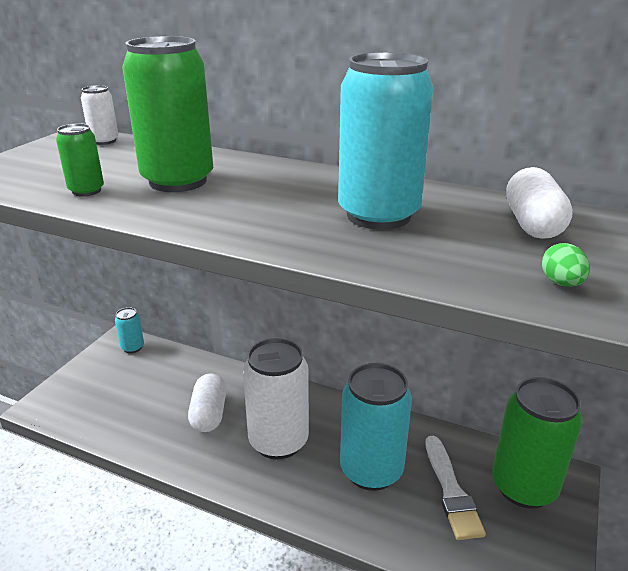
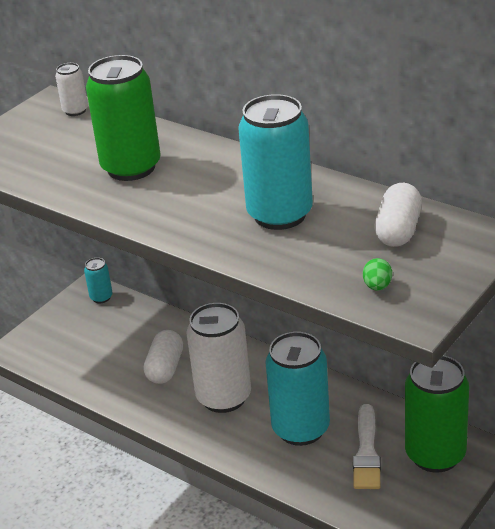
camera: 15 degrees right, 5 degrees up
green can [56,123,104,197] -> none

